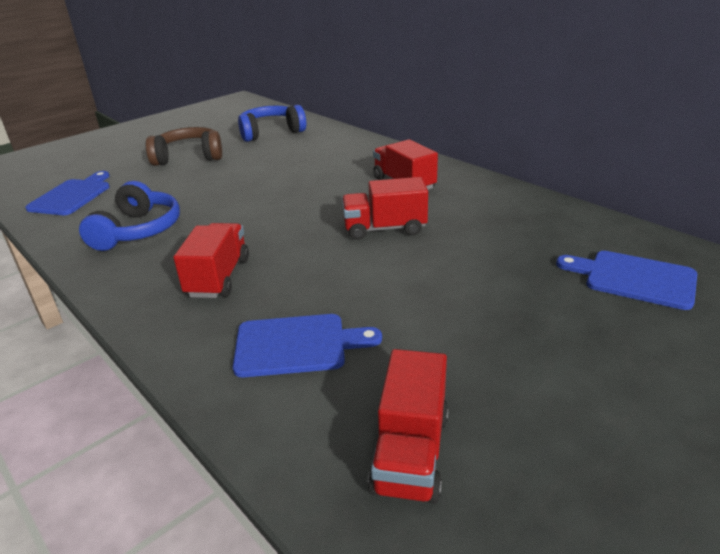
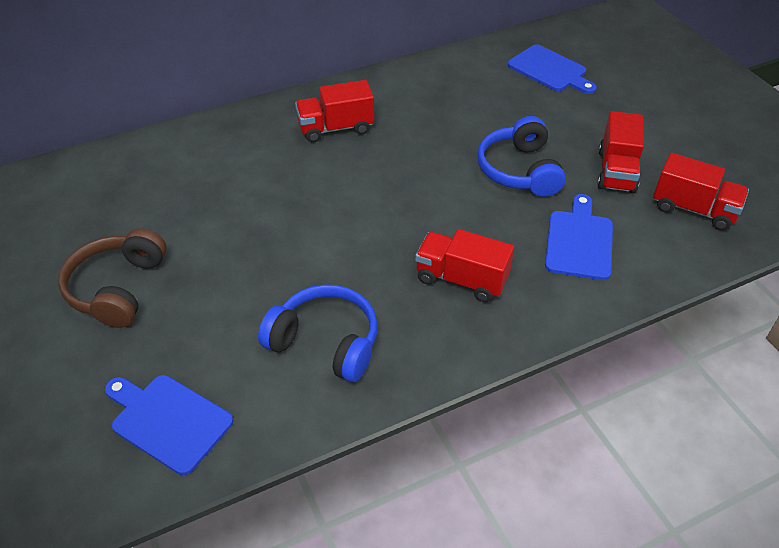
camera: 75 degrees left, 15 degrees up
blue headphones [238,105,306,142] -> blue headphones moved to [477,116,566,197]
red truck [342,177,428,240] -> red truck moved to [597,111,644,193]
blue cutting board [556,251,697,310] -> blue cutting board turned 90 degrees counterclockwise [508,44,597,94]

